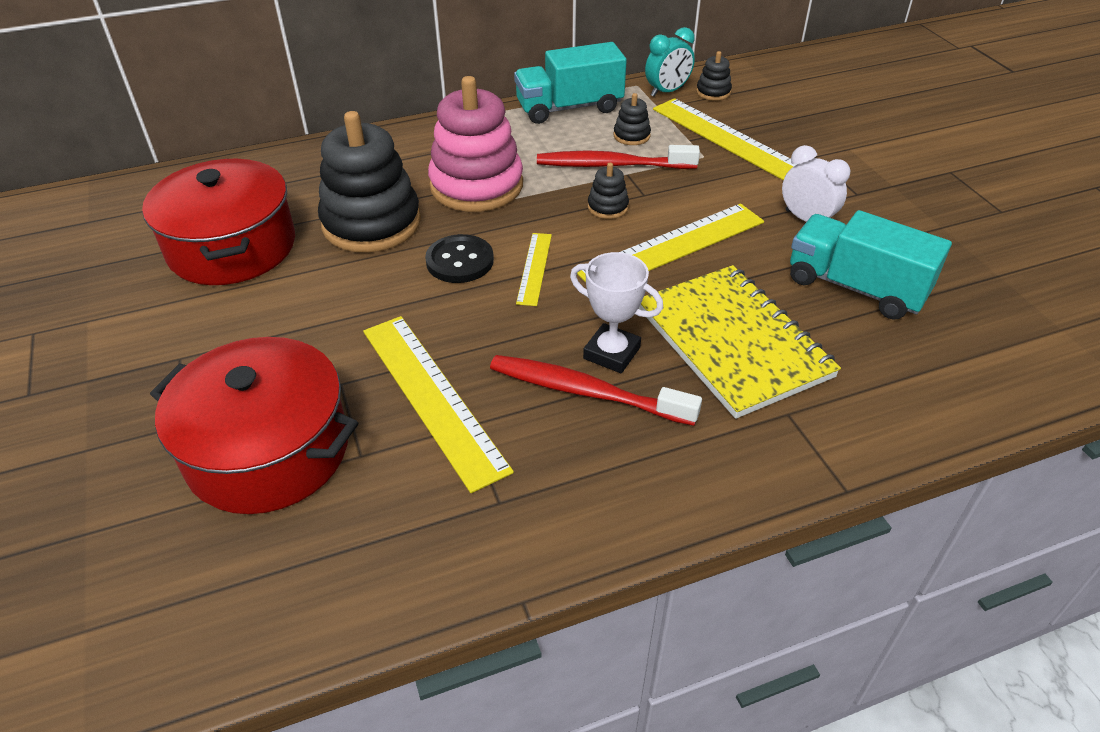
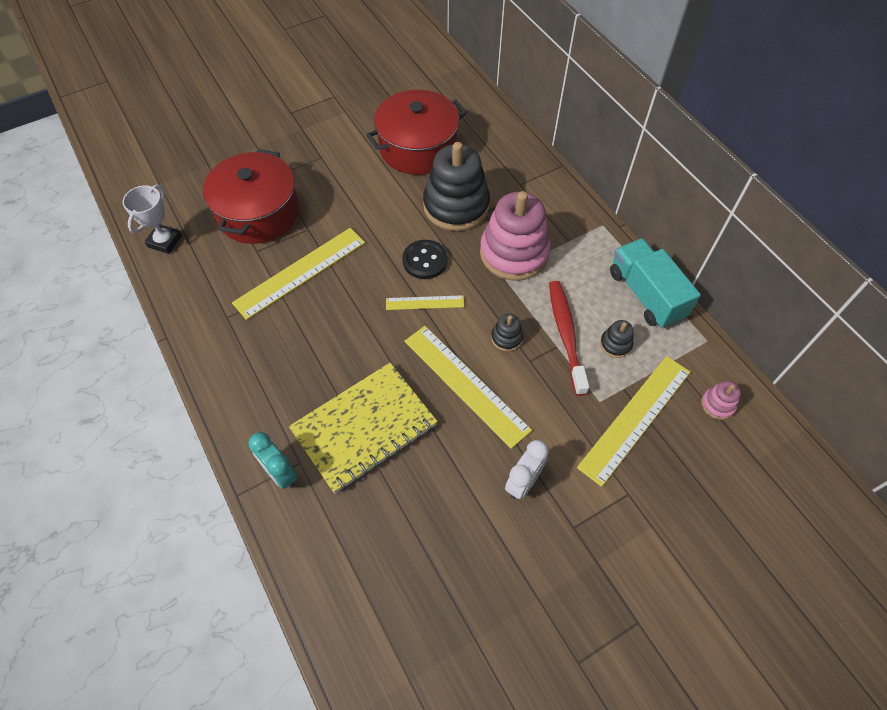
camera: 80 degrees right, 15 degrees up
red toothbrush [490,355,702,426] -> none
white trophy [570,252,663,373] -> white trophy moved to [123,184,182,254]
turquoise clock [645,27,695,97] -> turquoise clock moved to [248,432,297,489]
black stacking toy [696,51,732,101] -> pink stacking toy [701,381,741,420]
turquoise truck [790,210,952,320] -> none

